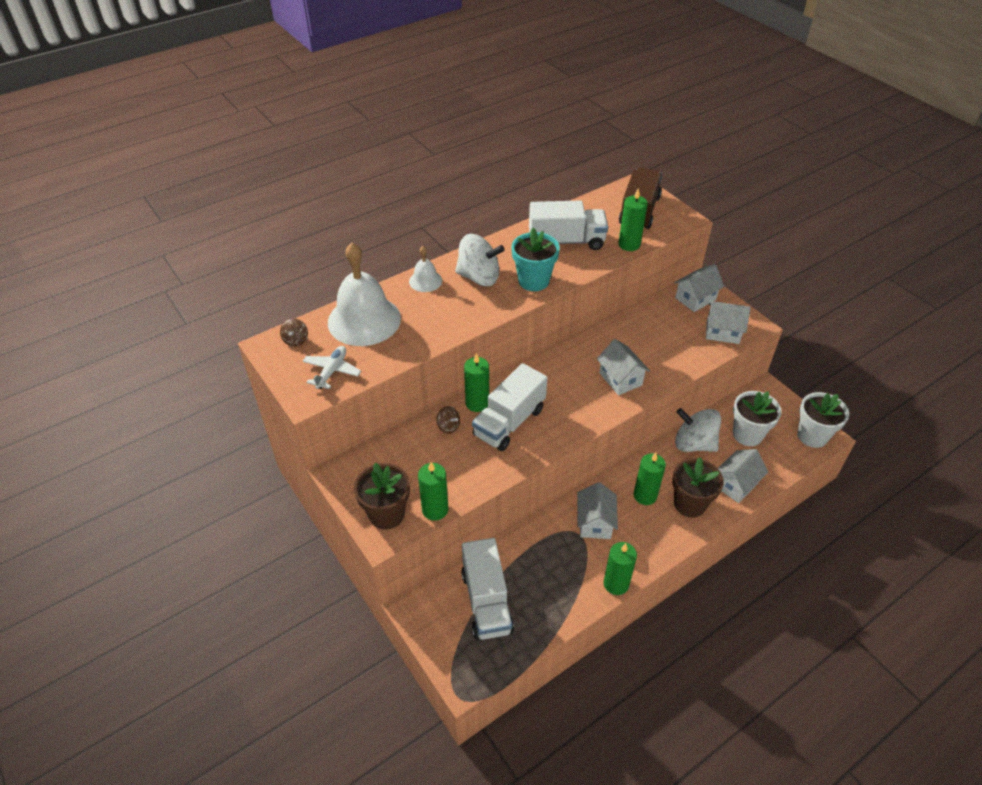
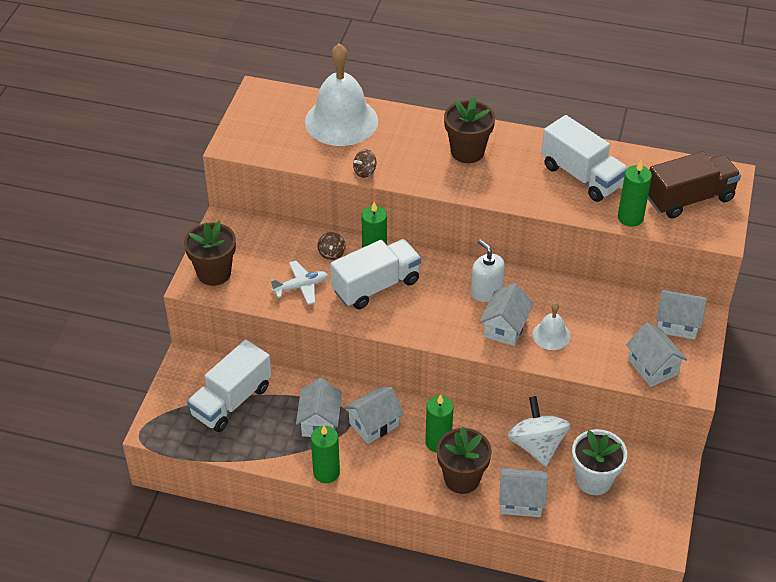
camera: 50 degrees right, 0 degrees up
brown spinning top [280,318,308,347] -> brown spinning top moved to [353,149,376,178]
white plane [303,346,361,389] -> white plane moved to [270,261,328,305]
white bell [409,246,442,292] -> white bell moved to [533,302,570,350]
green candle [418,462,448,521] -> none
white spinning top [455,234,505,286] -> brown flower pot [444,96,495,163]
white truck [472,363,547,451] -> white truck turned 150 degrees clockwise [330,239,421,309]
turquoise flower pot [511,228,560,291] -> none
white flower pot [797,392,849,448] -> none
none -> white house [296,378,342,437]
none -> white soap dispenser [471,239,505,302]

